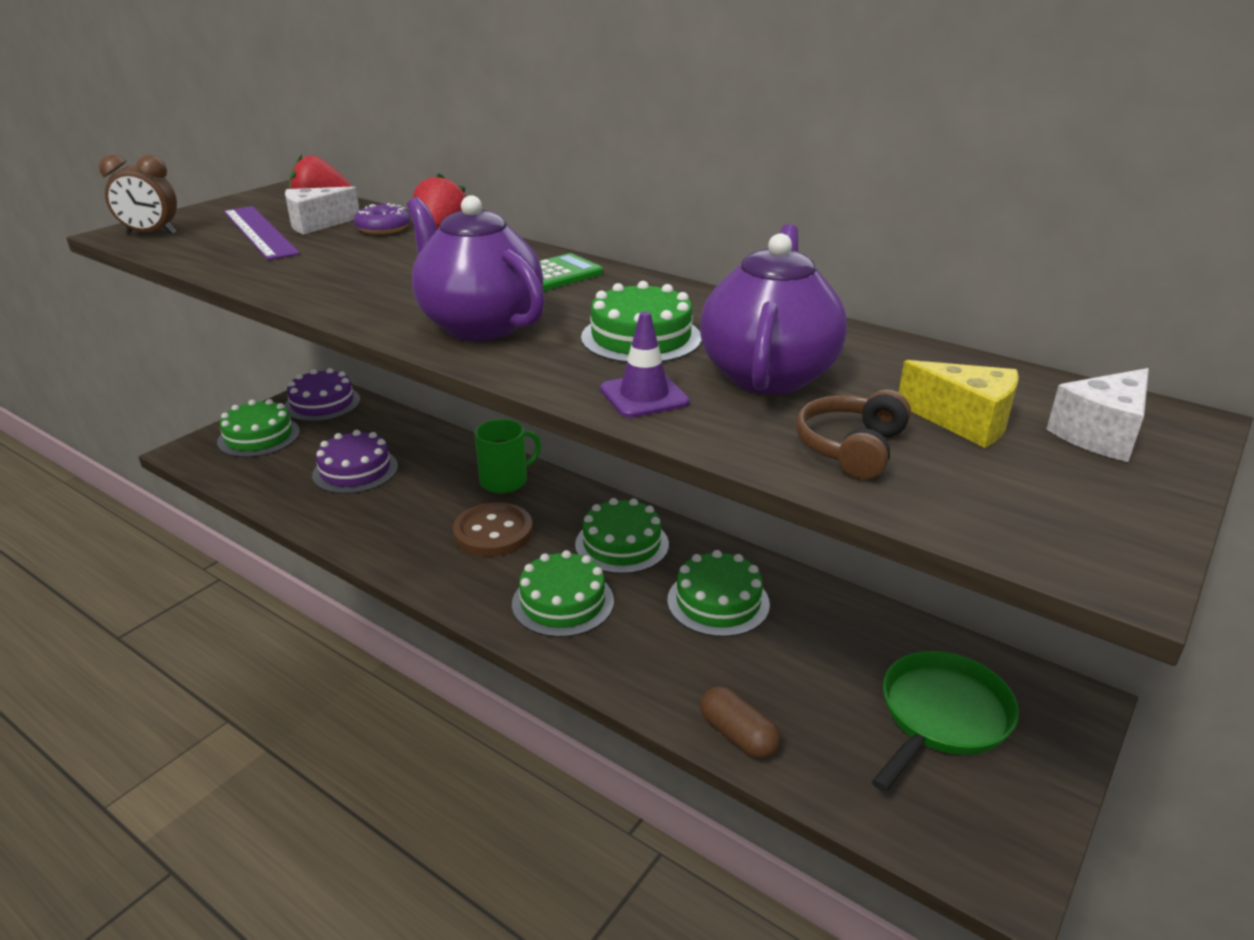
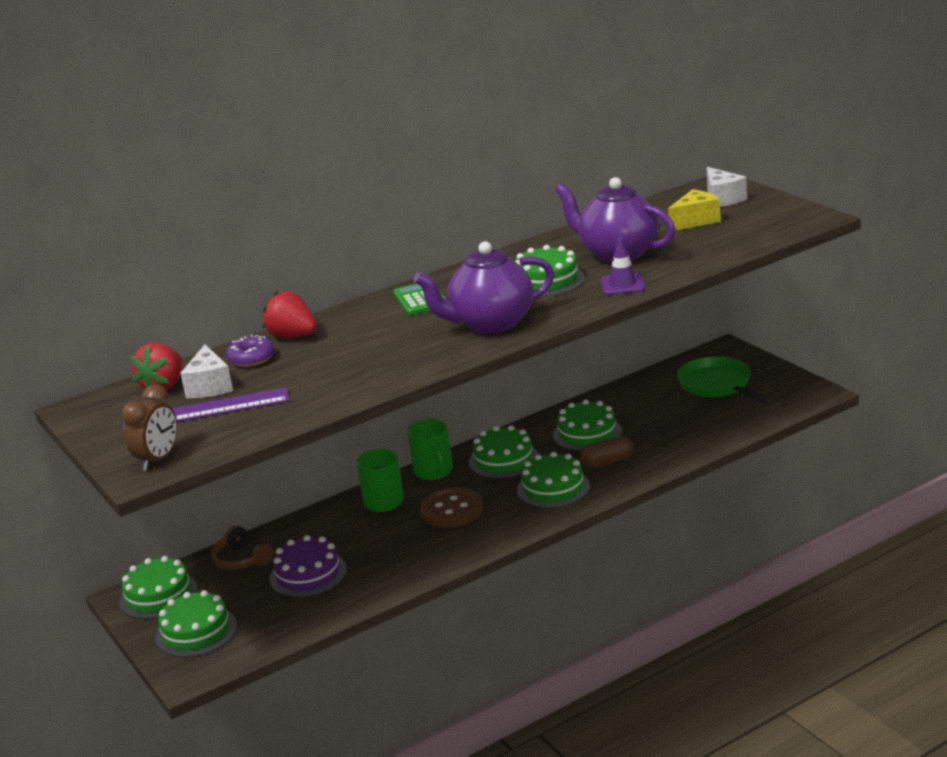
camera: 65 degrees left, 5 degrees down
purple cake [285,368,360,422] -> green cake [119,556,198,619]
brown capsule [700,686,781,759] -> brown capsule moved to [580,436,633,468]
brown headphones [796,390,911,479] -> brown headphones moved to [211,525,274,570]
none -> green mug [407,419,453,480]

